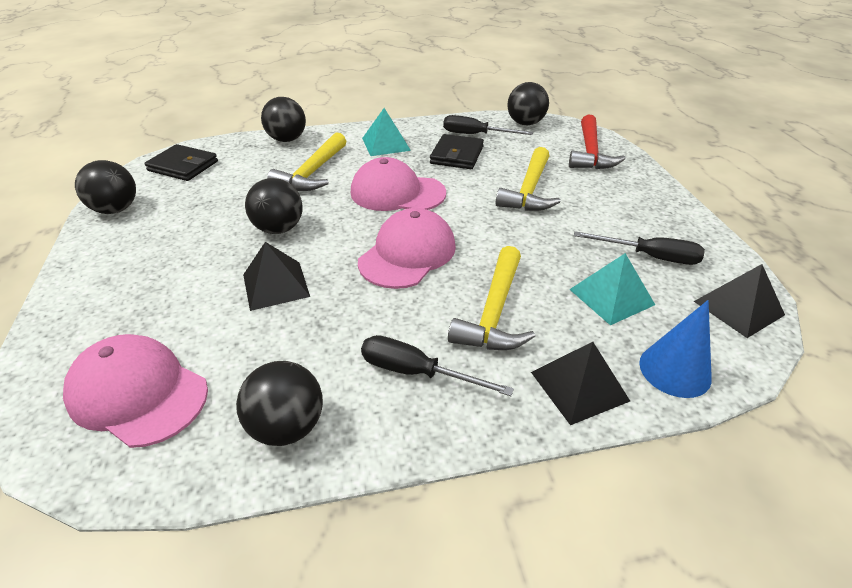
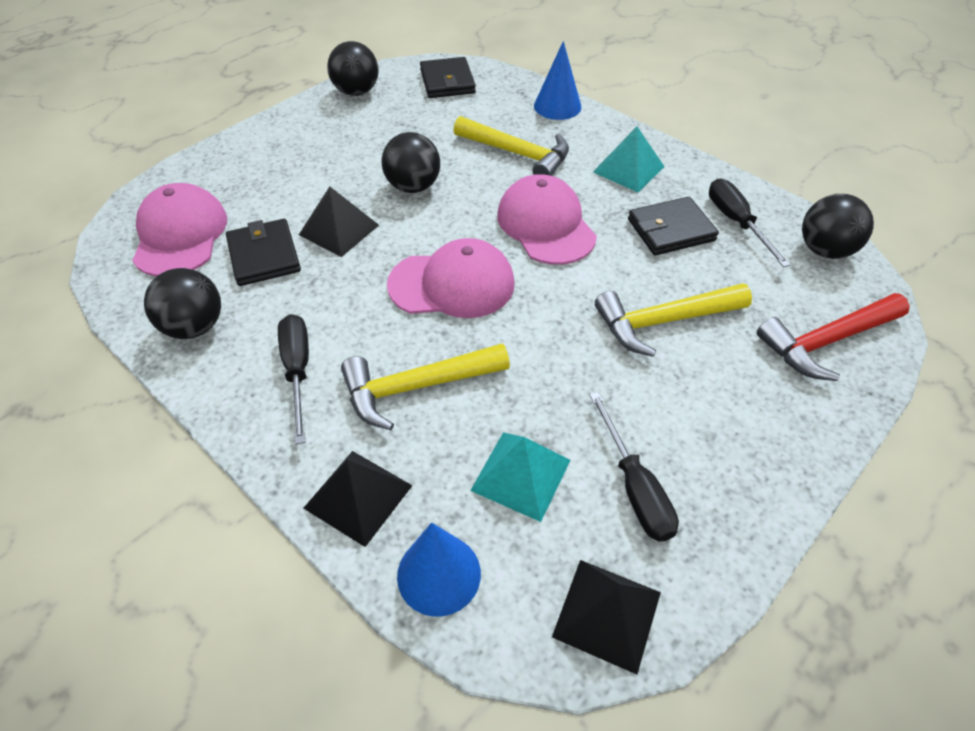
camera: 55 degrees right, 10 degrees up
black ball [261,97,306,142] -> blue cone [534,41,581,120]
yellow hammer [267,132,346,191] -> yellow hammer turned 135 degrees counterclockwise [453,116,569,176]
none -> black wallet [226,219,301,286]

